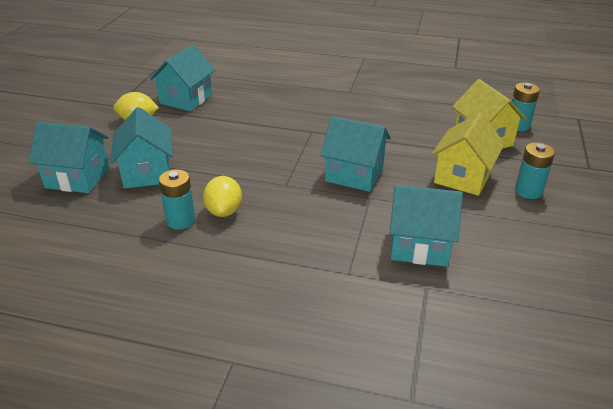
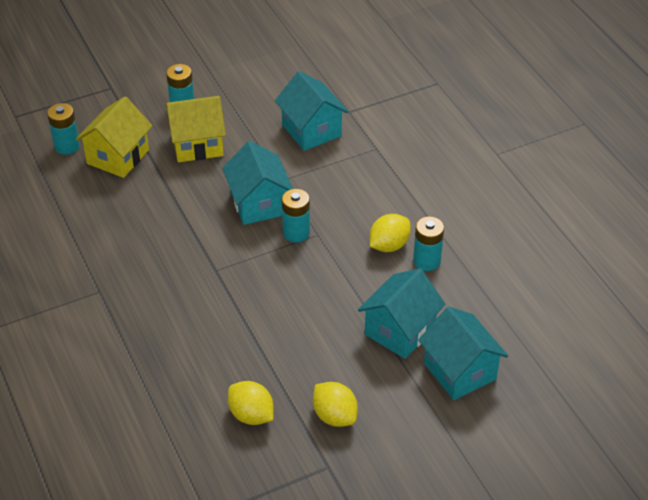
camera: 130 degrees left, 10 degrees up
turquoise house [150,45,215,111] -> yellow lemon [228,381,274,425]
none -> turquoise battery [282,189,310,243]

